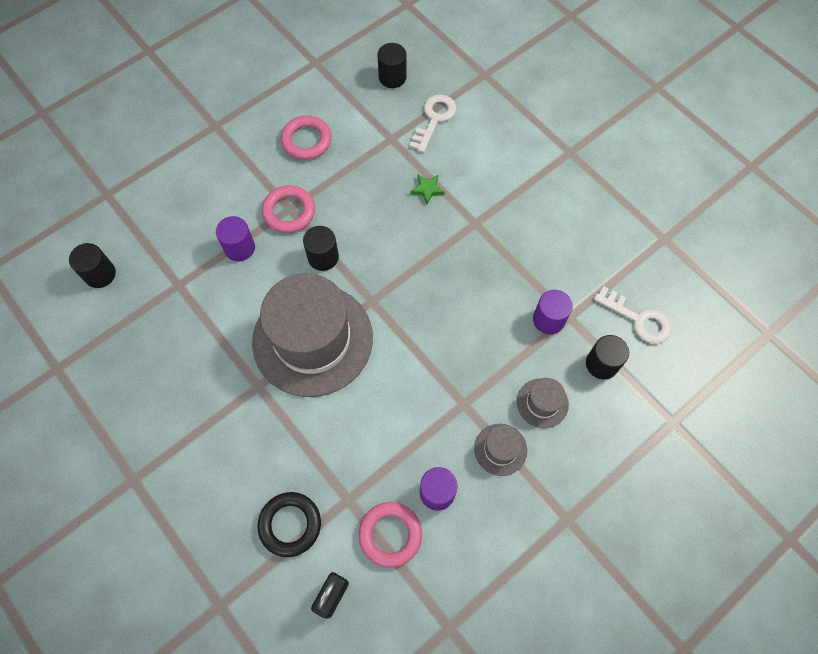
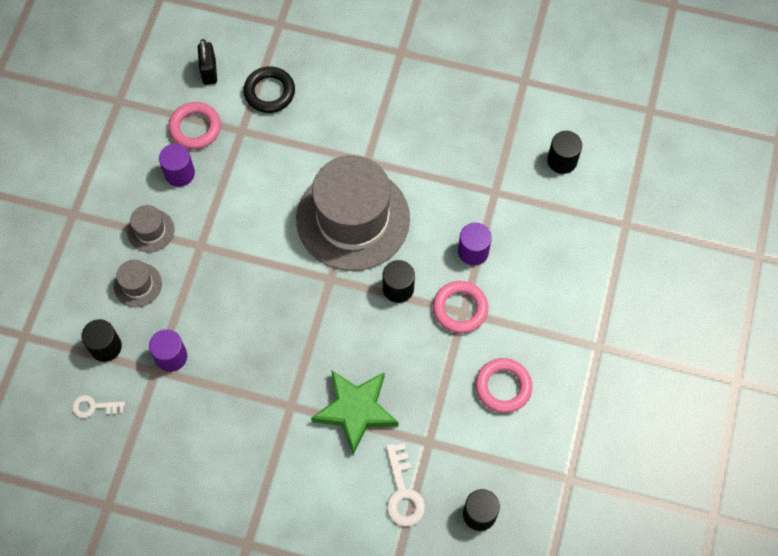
camera: 145 degrees right, 0 degrees up
green star [410,175,445,205] -> green star [311,370,398,455], size x2.32
white key [594,286,671,344] -> white key [72,395,125,418], size x0.63

